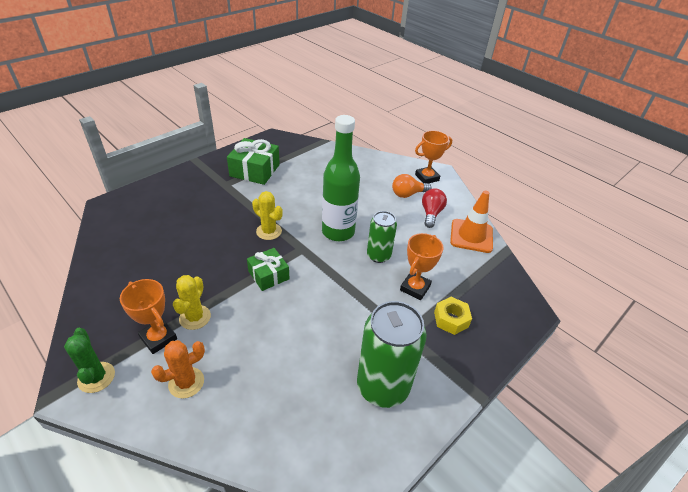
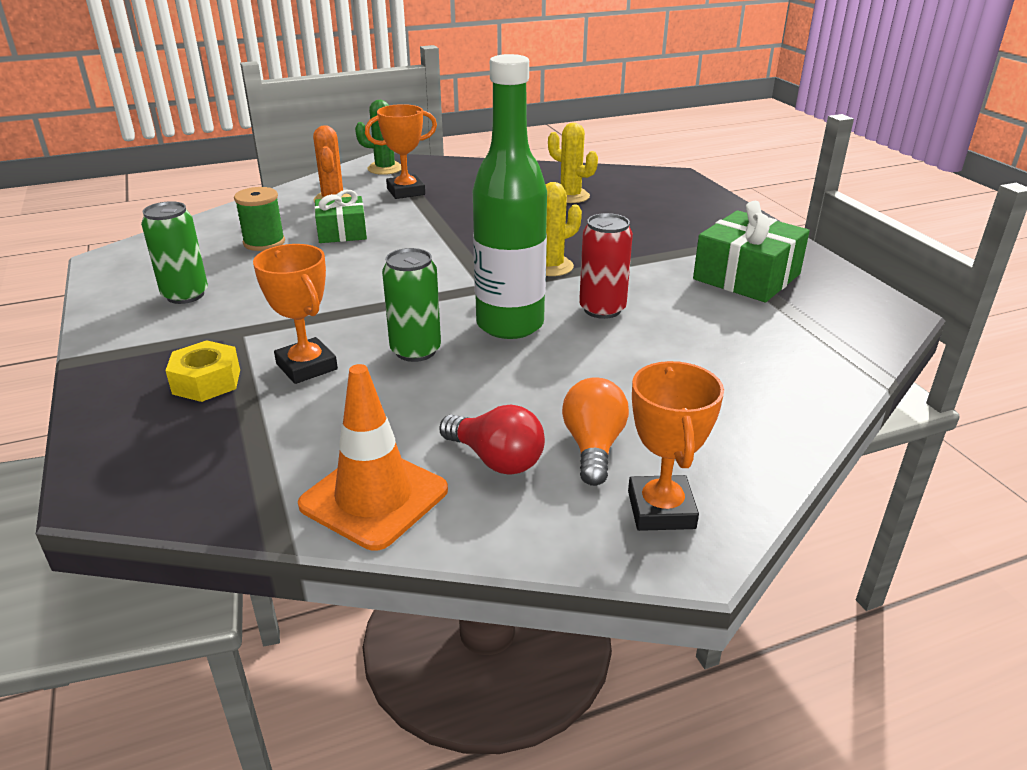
camera: 115 degrees right, 10 degrees down
yellow cactus [173,275,211,330] -> yellow cactus moved to [548,123,598,203]
green gift [247,248,289,291] -> green gift moved to [314,190,367,243]
green can [357,301,427,408] -> green can [141,201,208,304], size x0.60
none -> green spool [234,187,285,251]
none -> red can [579,213,633,319]

